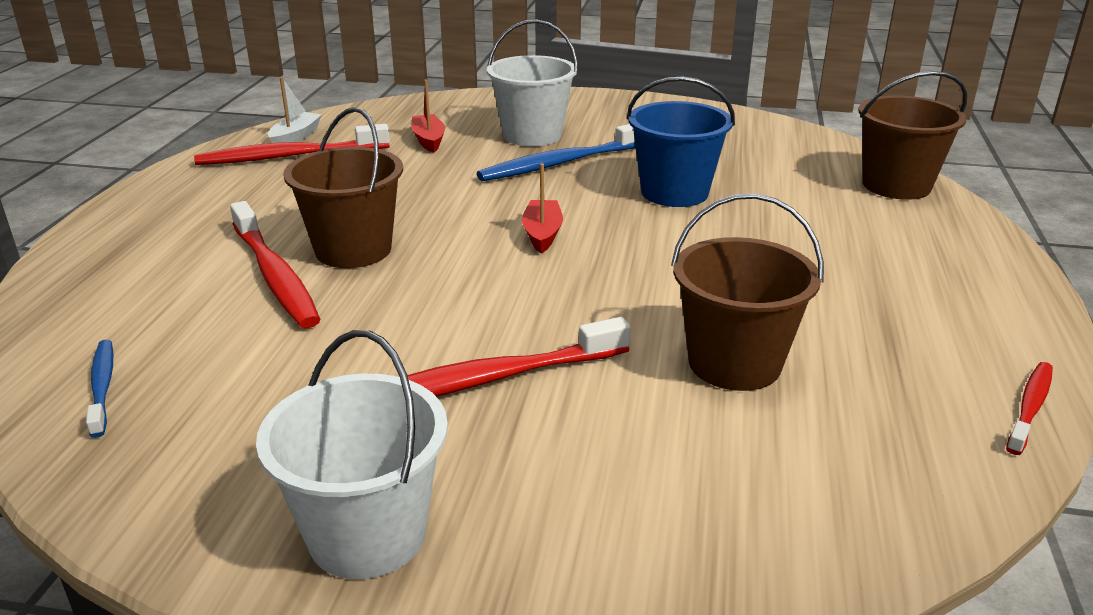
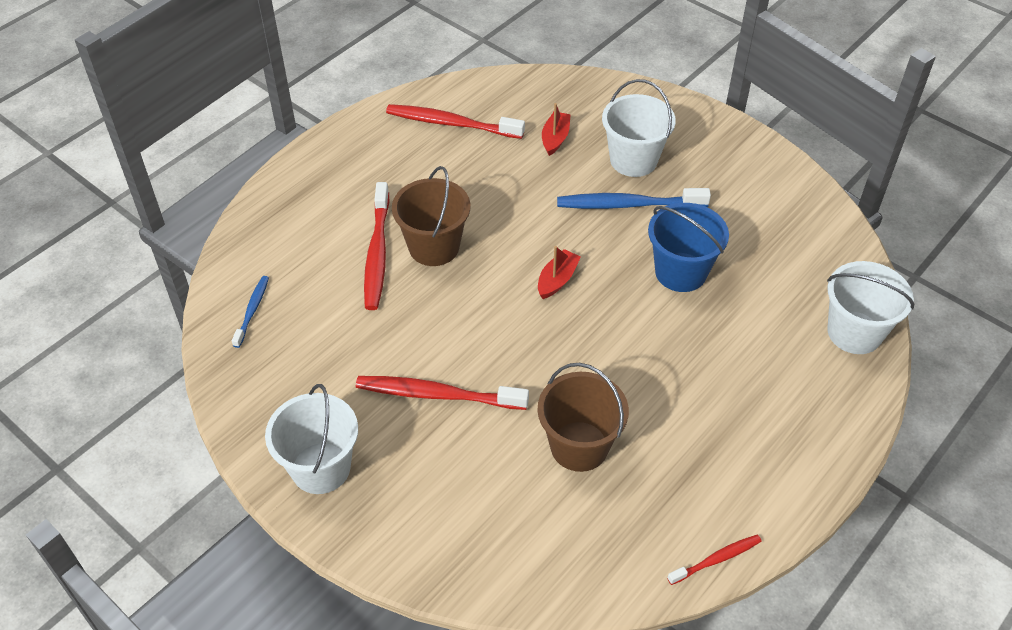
camera: 30 degrees right, 20 degrees up
white boat [268,77,322,143] -> none
brown bucket [858,71,967,200] -> white bucket [827,261,914,354]

